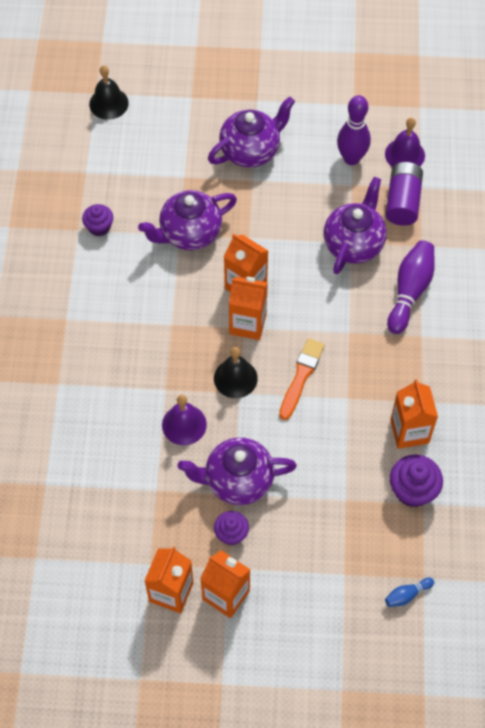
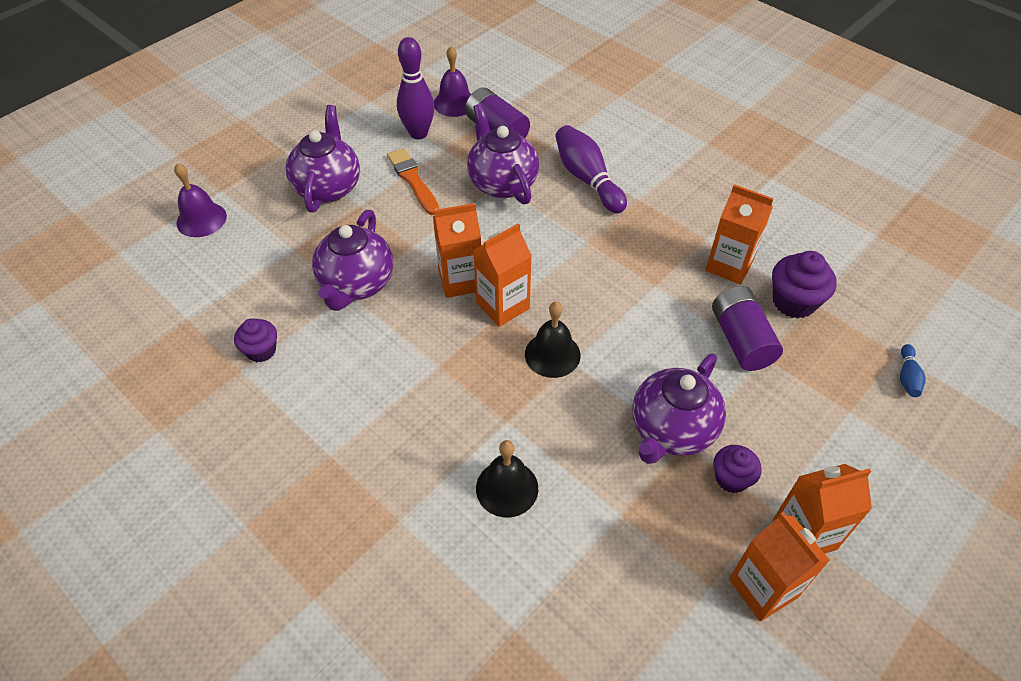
camera: 50 degrees left, 10 degrees down
black bell [89,65,129,120] -> black bell moved to [476,440,538,517]
purple bell [162,395,207,445] -> purple bell moved to [174,163,227,237]
orange brush [279,338,325,420] -> orange brush moved to [387,148,439,215]
none -> purple battery [712,286,783,371]

